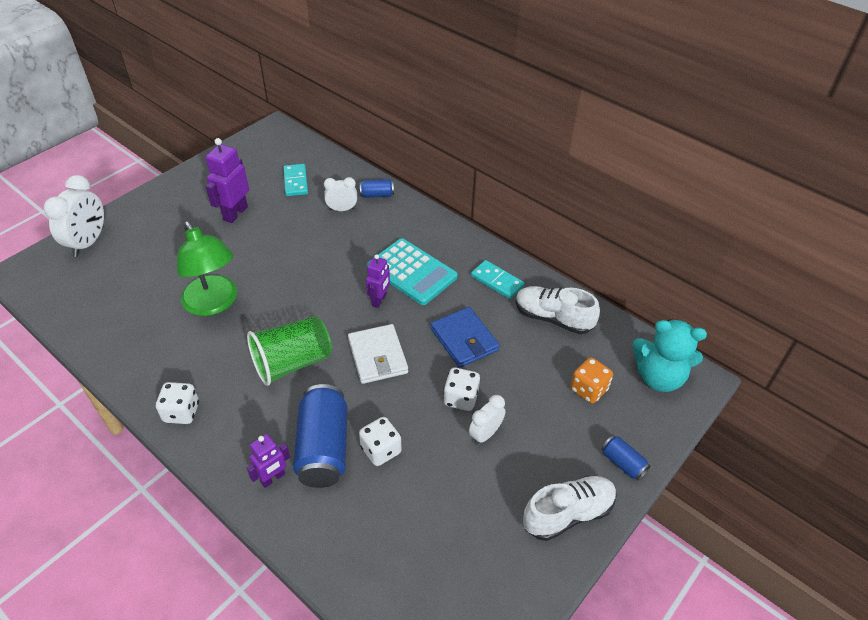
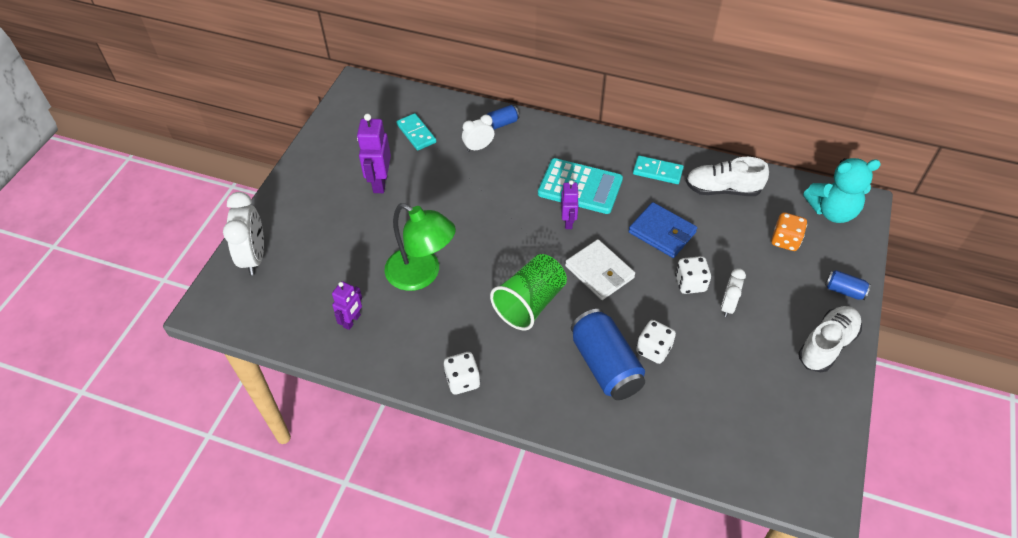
camera: 20 degrees left, 5 degrees up
purple robot [247,434,290,488] -> purple robot moved to [332,281,362,330]

